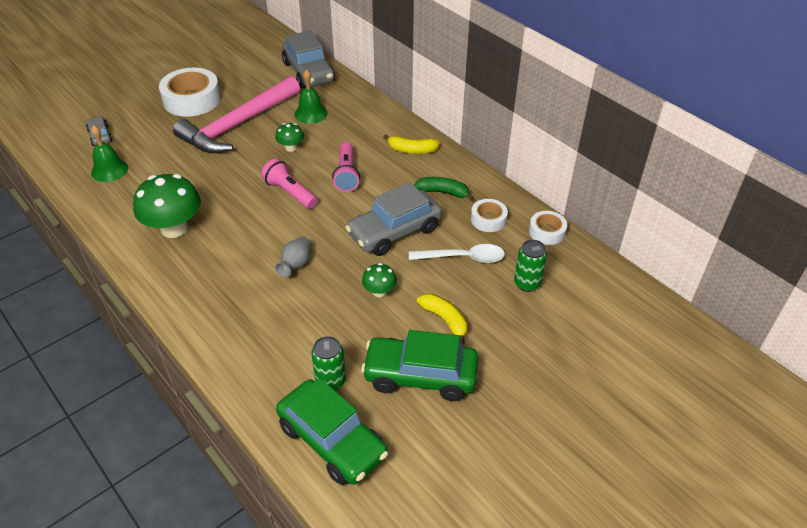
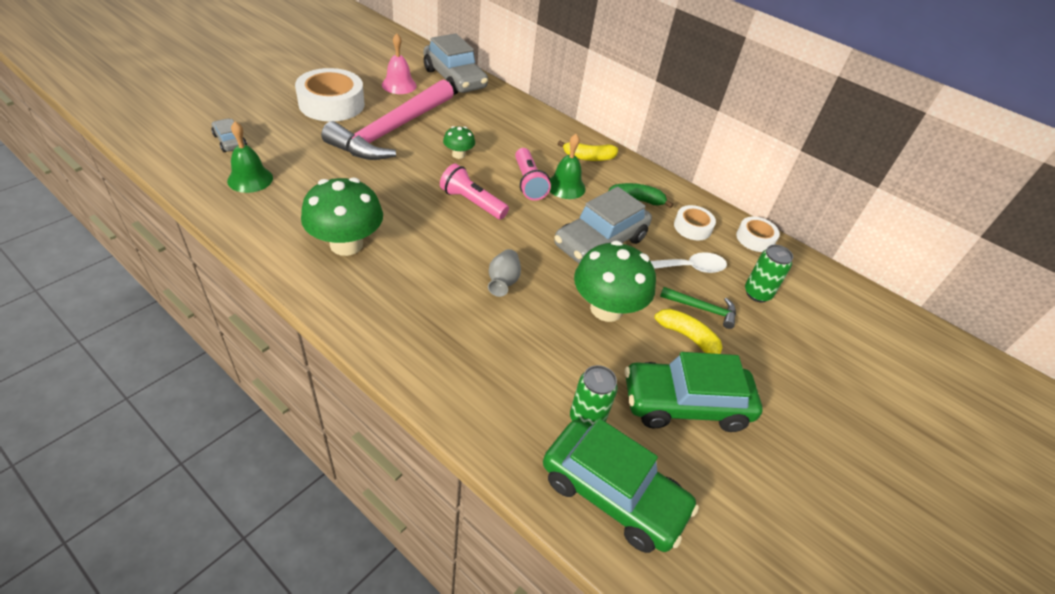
camera: 15 degrees left, 0 degrees up
green bell [295,69,328,124] -> green bell moved to [550,134,586,199]
green mushroom [362,263,397,297] -> green mushroom [574,241,656,322], size x2.01
none -> pink bell [382,34,417,94]
none -> green hammer [660,287,736,329]

